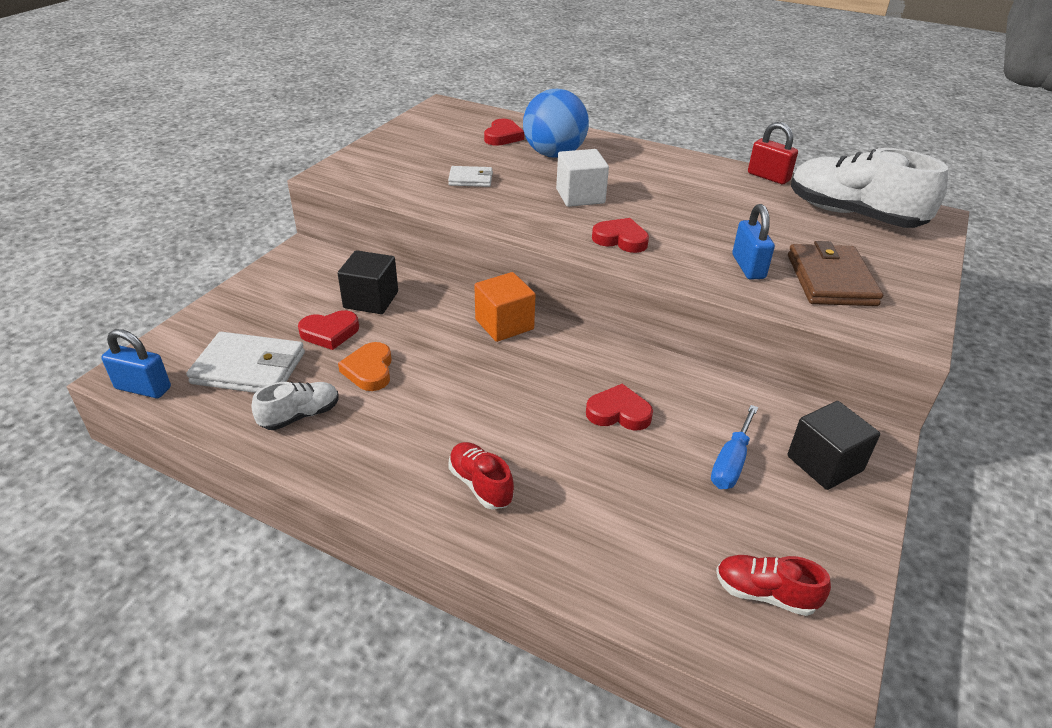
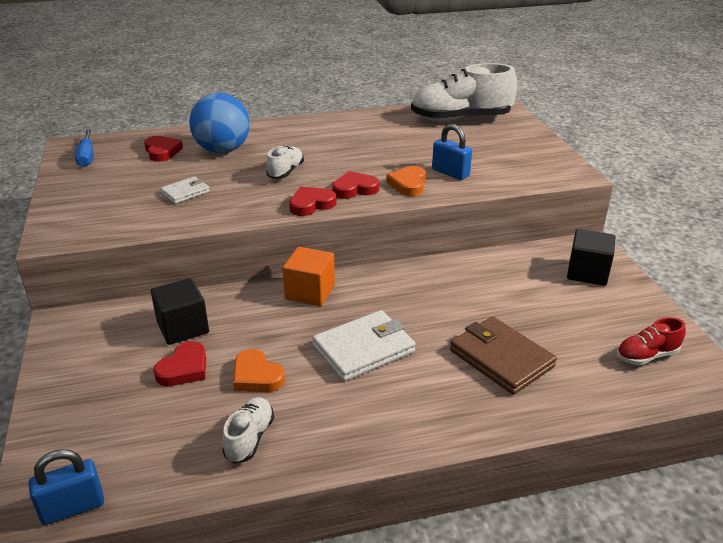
camera: 40 degrees left, 5 degrees down
white wallet [186,332,305,393] -> white wallet moved to [312,310,416,381]
red shoe [448,442,514,509] -> none
white cube [556,149,609,207] -> white shoe [266,146,304,179]
red heart [586,384,653,430] -> red heart moved to [289,187,336,216]
blue screwdriver [711,405,758,489] -> blue screwdriver moved to [74,129,93,167]
red padlock [748,122,798,184] -> none
brown wallet [788,241,883,306] -> brown wallet moved to [450,317,557,395]
none -> orange heart [386,166,426,196]

